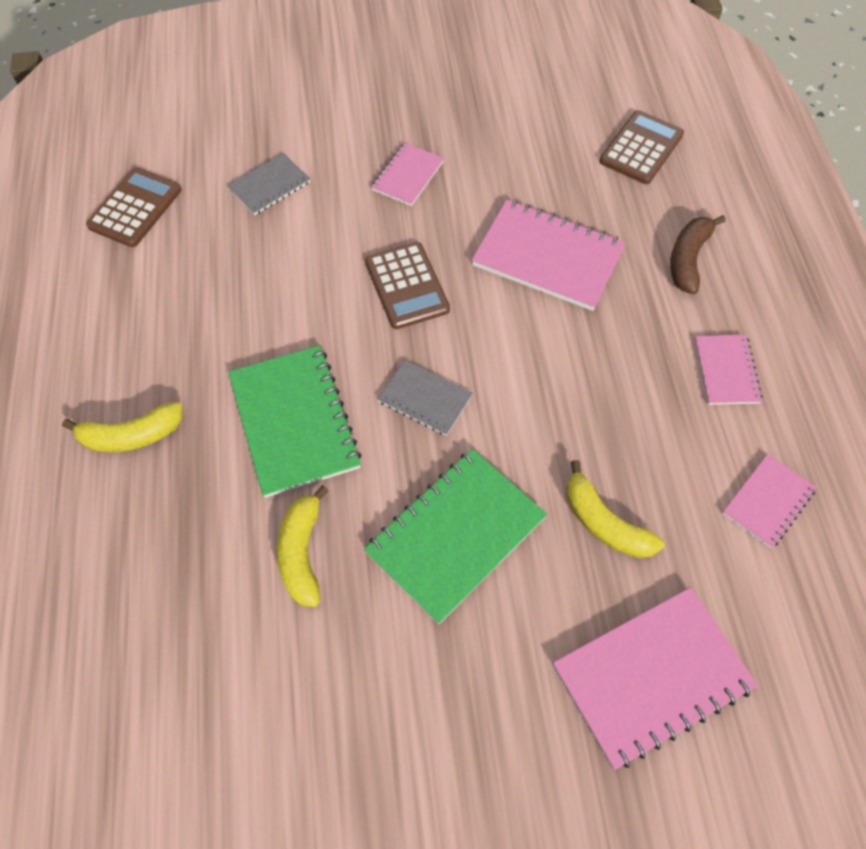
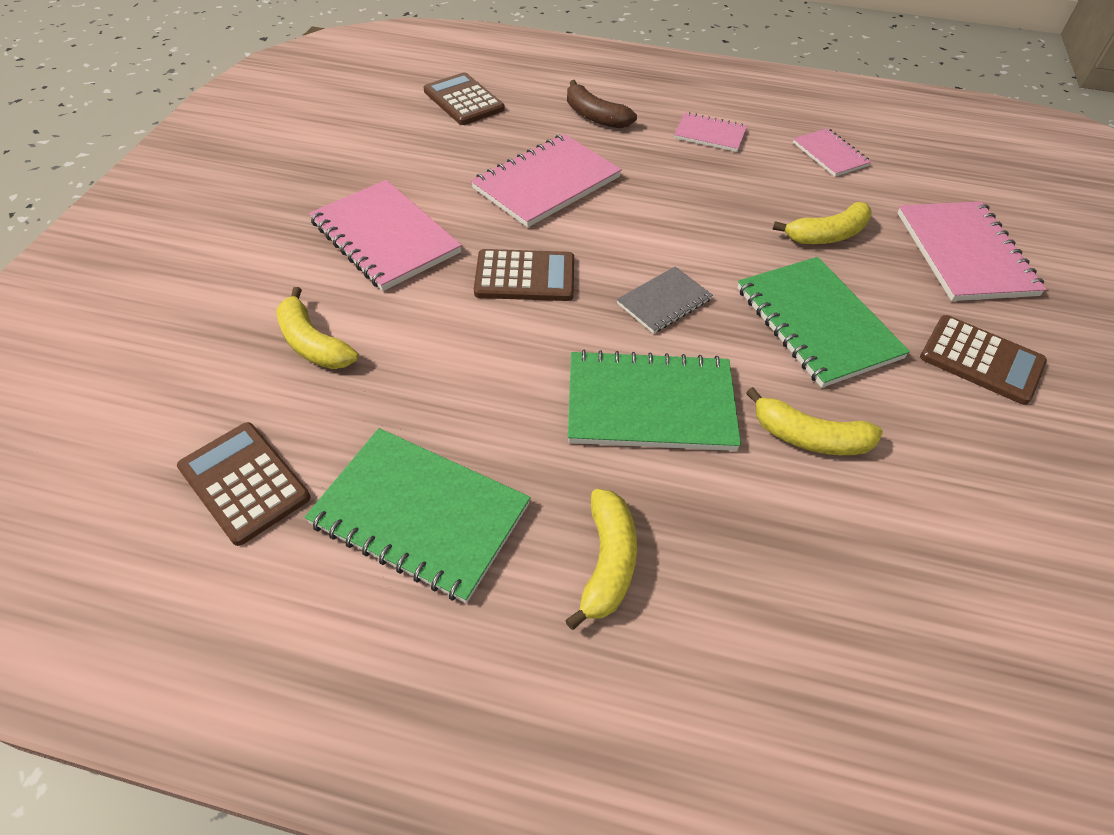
camera: 70 degrees left, 10 degrees down
grey notebook [227,153,310,215] -> yellow banana [276,287,359,369]
pink notebook [371,143,444,206] -> pink notebook [309,180,462,291], size x1.80
none -> green notebook [305,428,531,603]
none -> brown calculator [920,315,1047,405]

